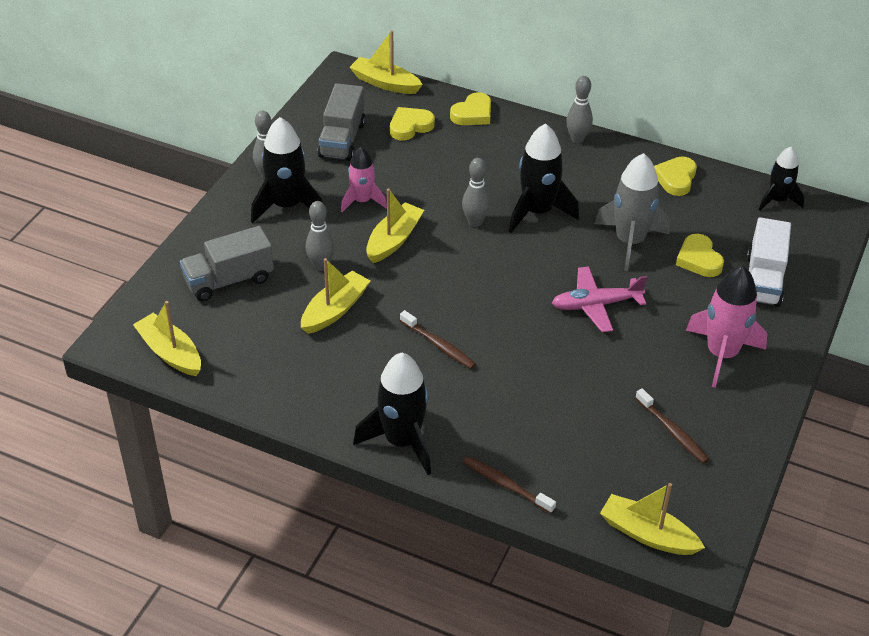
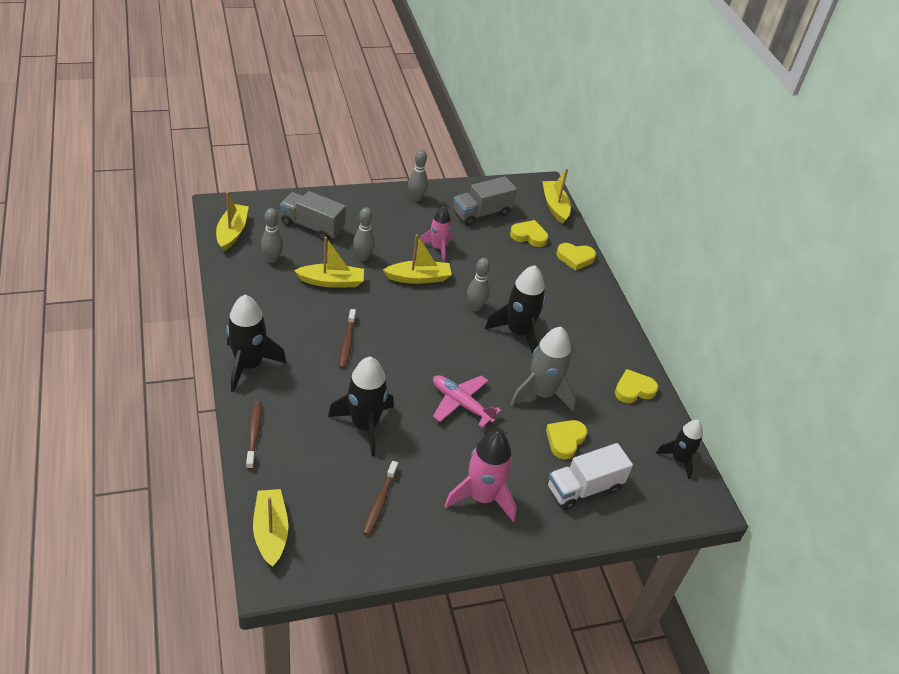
camera: 45 degrees right, 0 degrees up
black rocket [251,117,323,223] -> black rocket moved to [328,357,394,456]
grey bowling pin [566,76,593,143] -> grey bowling pin moved to [261,208,283,263]

